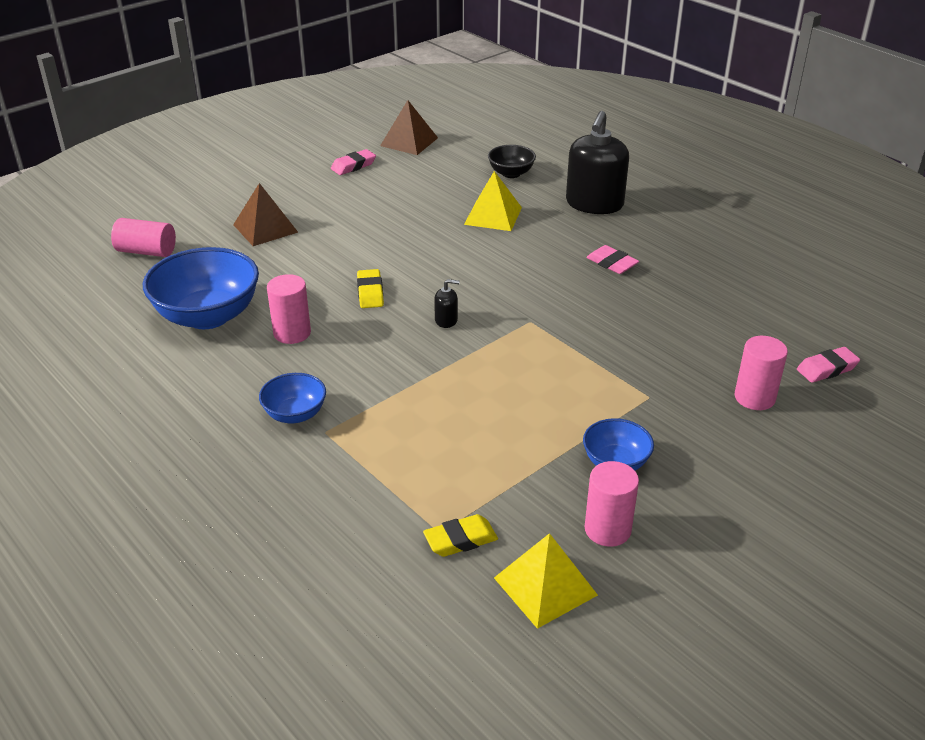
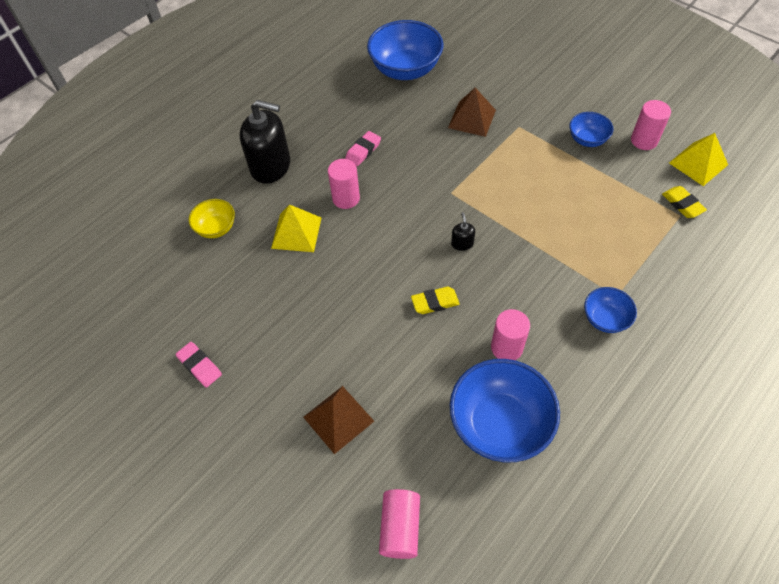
camera: 95 degrees left, 20 degrees up
brown pyramid [380,100,438,155] -> brown pyramid moved to [448,88,496,137]
black bowl [488,145,536,178] -> yellow bowl [189,199,235,238]
pink cylinder [735,336,788,410] -> pink cylinder moved to [328,159,360,209]
pink eraser [797,347,860,383] -> none
none -> blue bowl [367,20,444,80]

